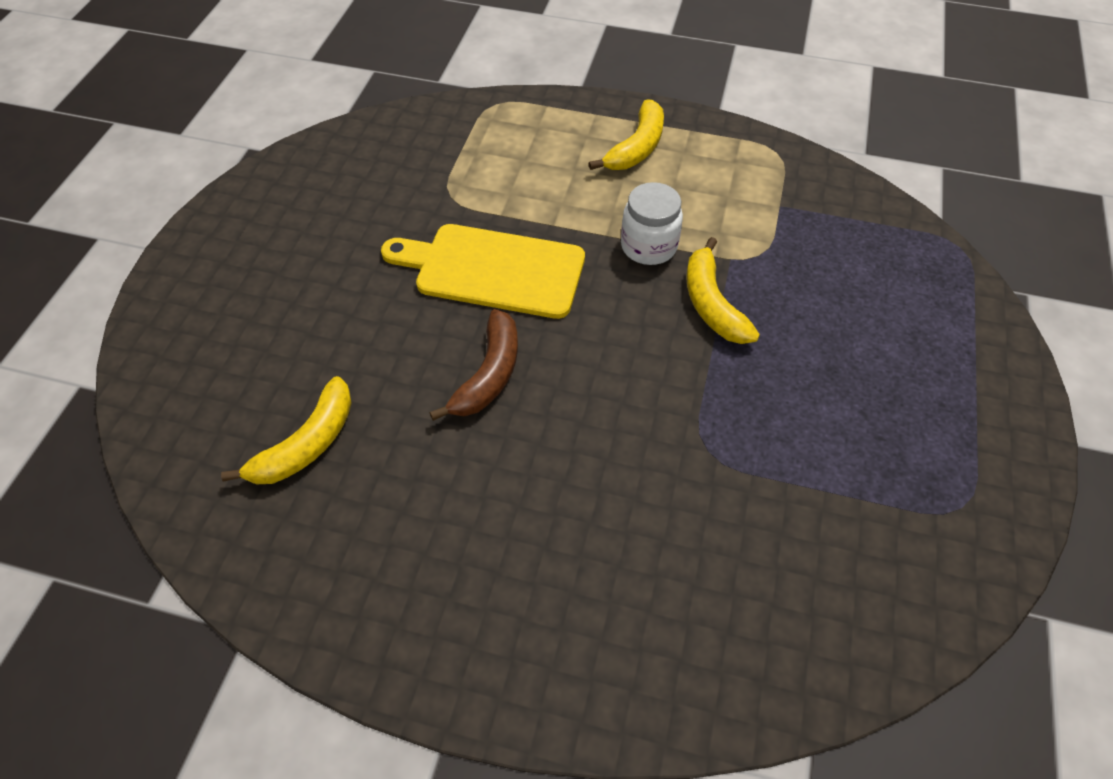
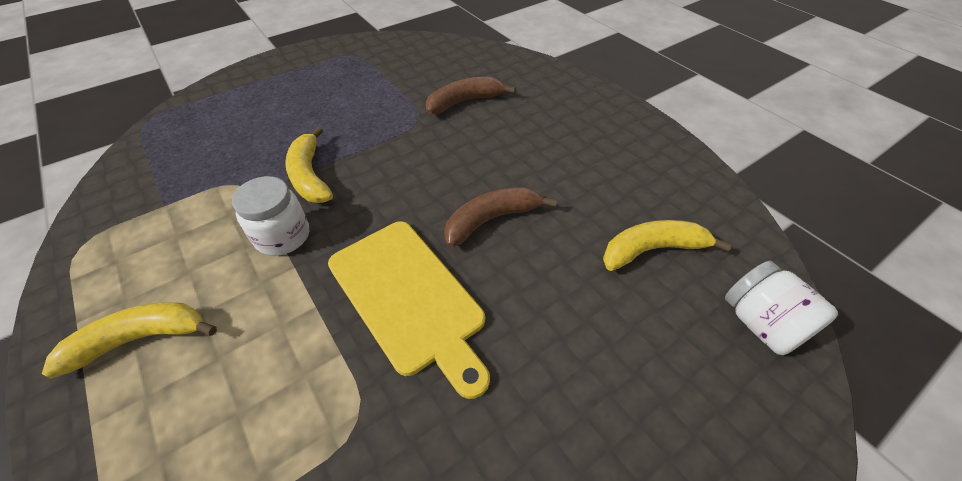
camera: 140 degrees left, 5 degrees down
yellow banana [686,237,760,344] -> yellow banana turned 135 degrees clockwise [285,127,333,203]
none -> brown banana [426,77,516,114]
none -> white jar [725,261,838,355]

